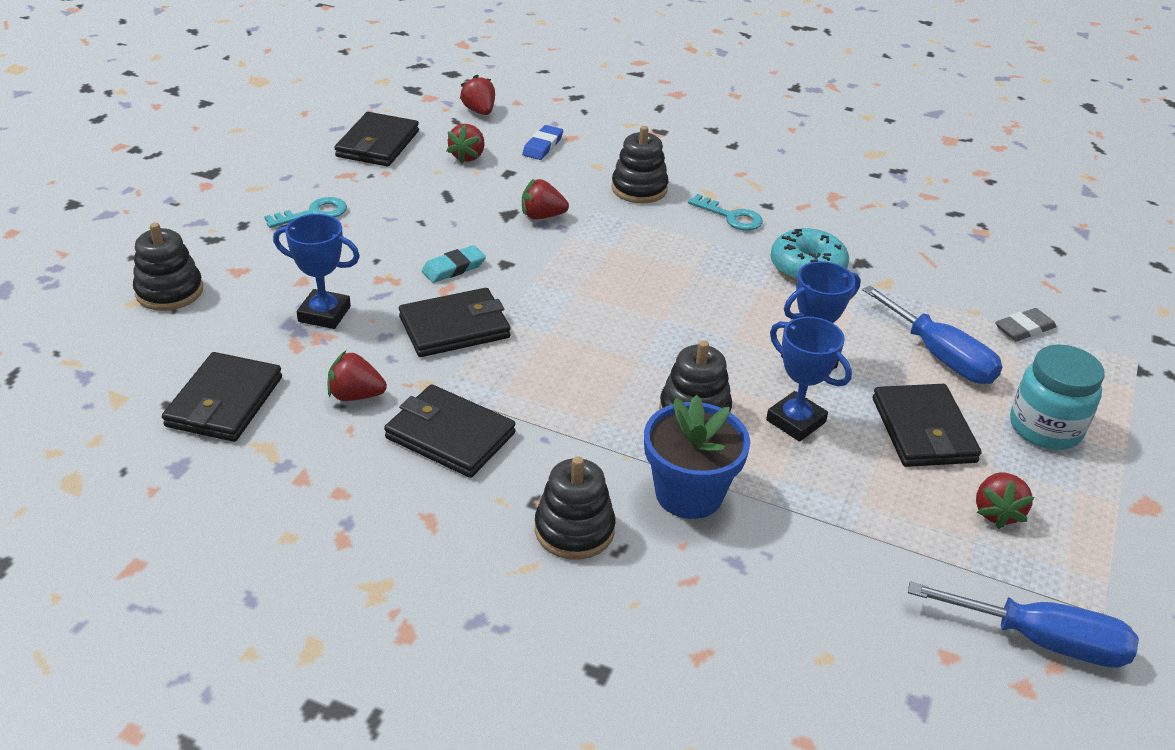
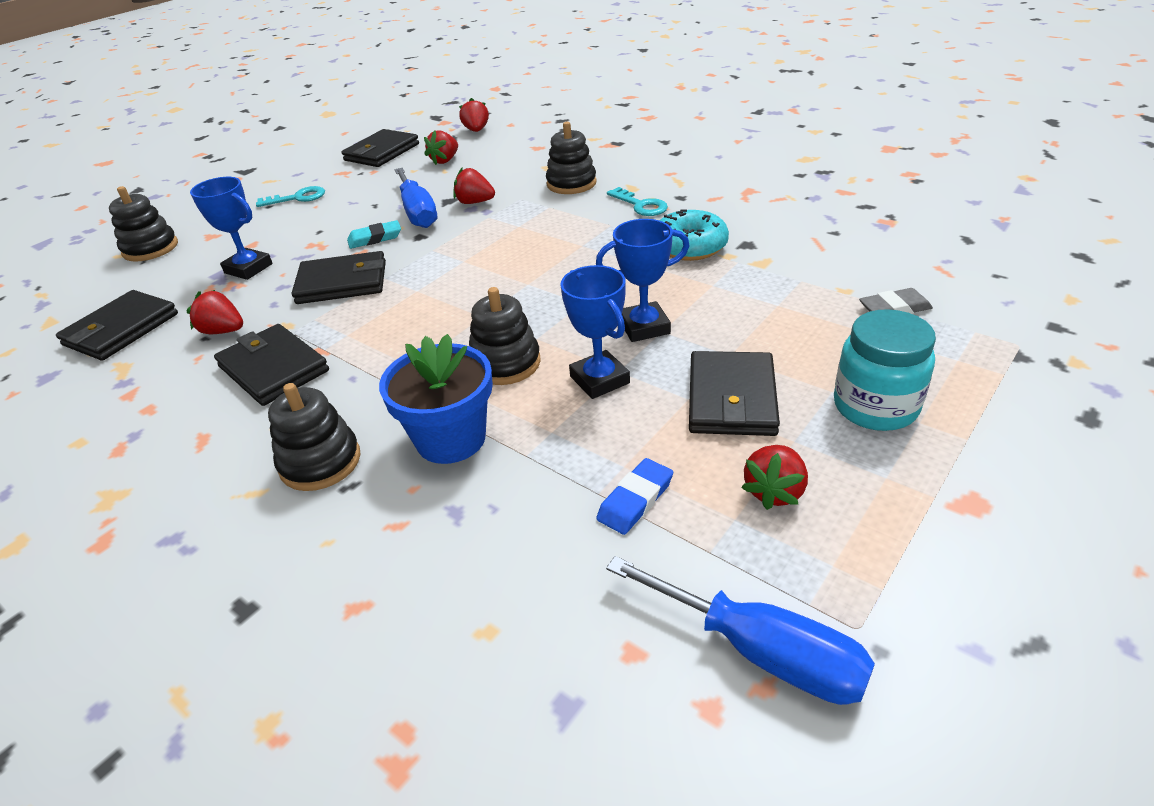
camera: 20 degrees right, 0 degrees up
blue eraser [522,125,563,160] -> blue eraser moved to [596,458,673,535]
blue screwdriver [862,286,1002,384] -> blue screwdriver moved to [394,168,438,228]

